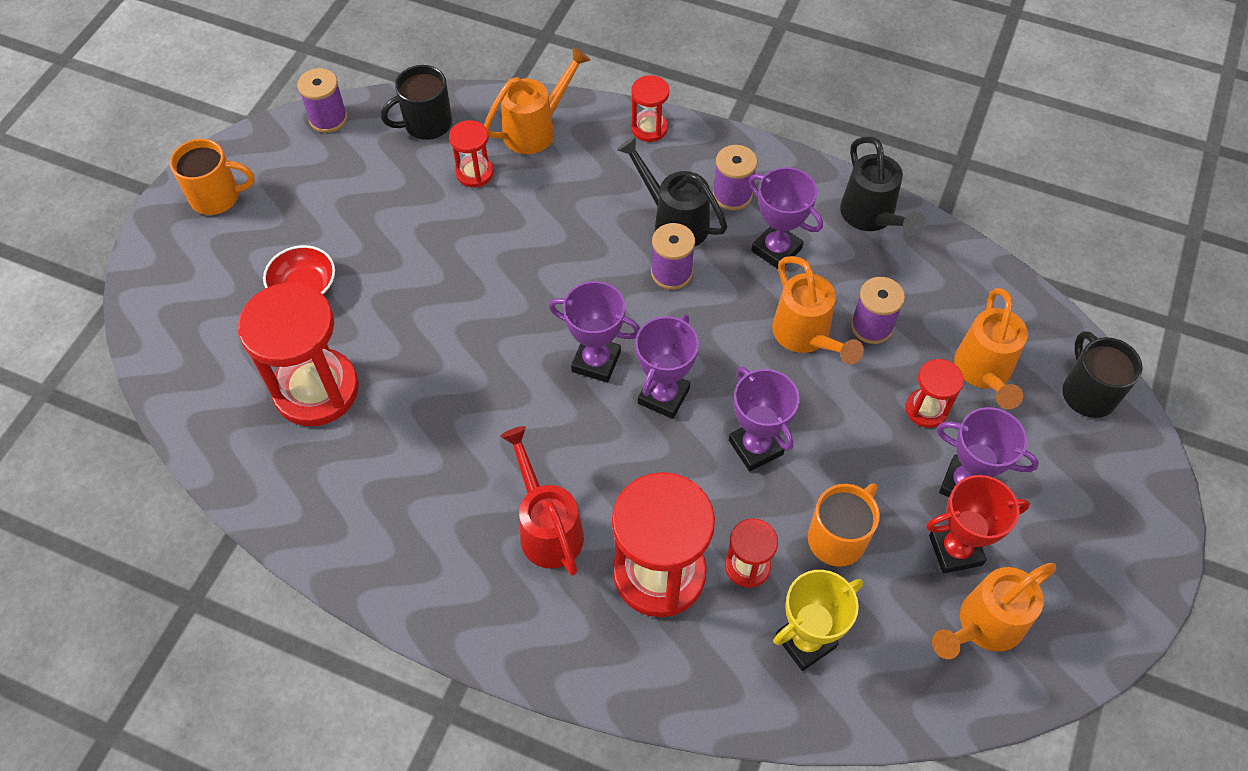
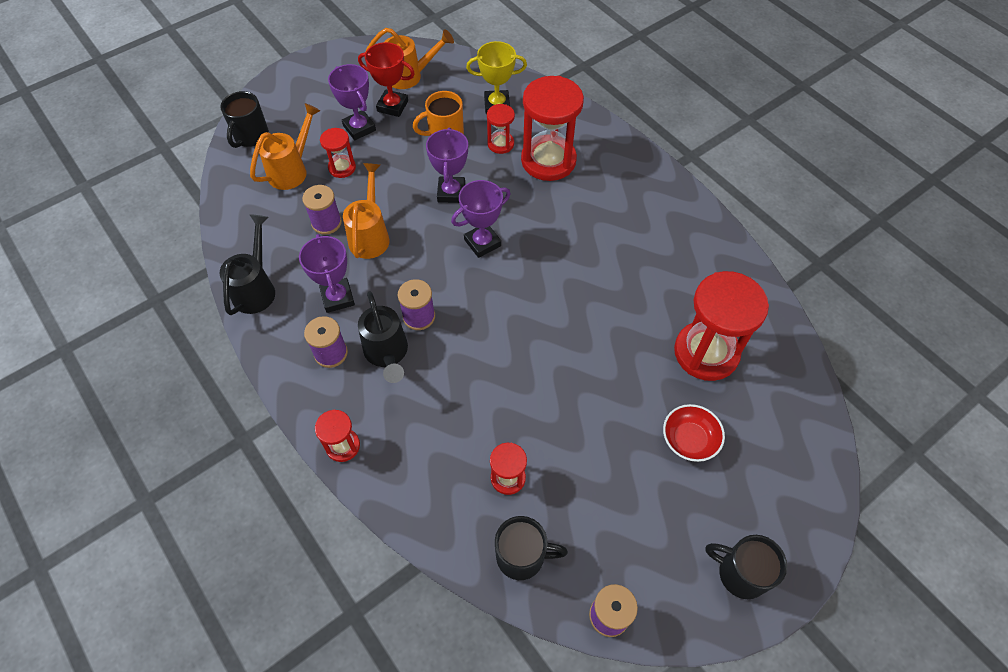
camera: 150 degrees left, 0 degrees up
orange mug [170,138,255,215] -> black mug [705,535,787,599]
orange watering can [484,46,591,154] -> none
red watering can [500,426,584,576] -> none
purple trophy [549,281,640,383] -> none

